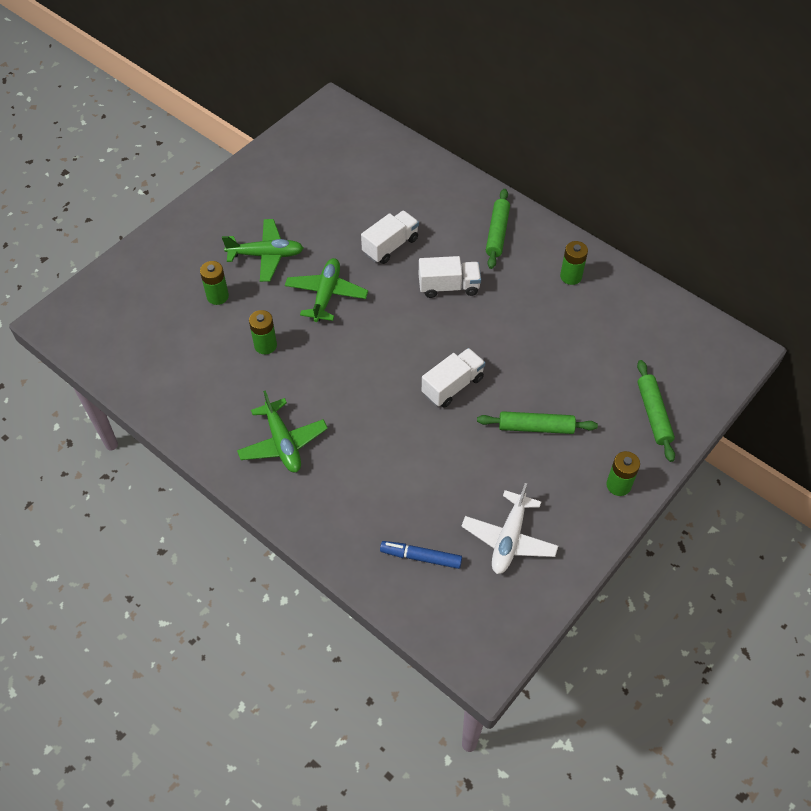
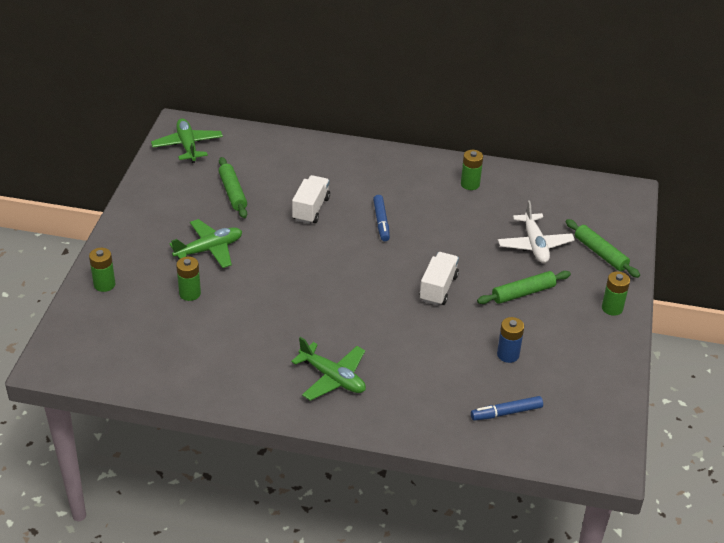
camera: 30 degrees left, 15 degrees down
green battery [249,310,277,354] -> green battery moved to [89,248,115,292]
green plane [285,258,368,322] -> green plane moved to [151,118,223,163]
white truck [419,256,481,298] -> blue marker [373,195,390,241]
white plane [461,483,558,574] -> white plane moved to [498,200,575,263]
green rolling pin [486,189,510,269] -> green rolling pin moved to [219,157,247,218]
none -> blue battery [497,317,524,363]

